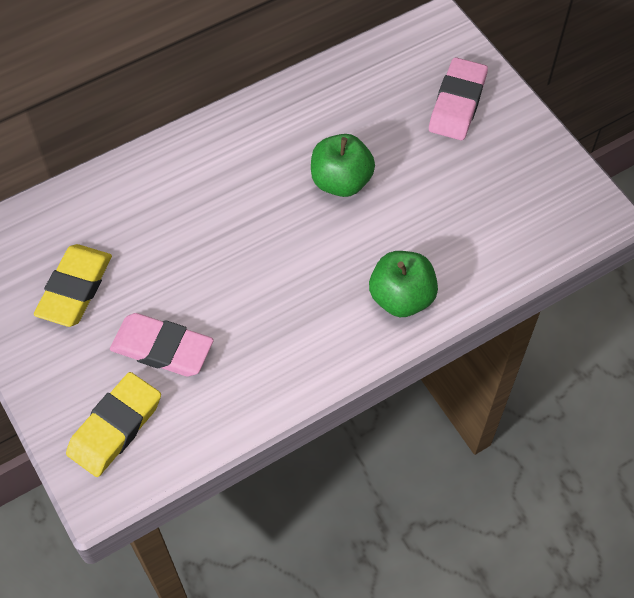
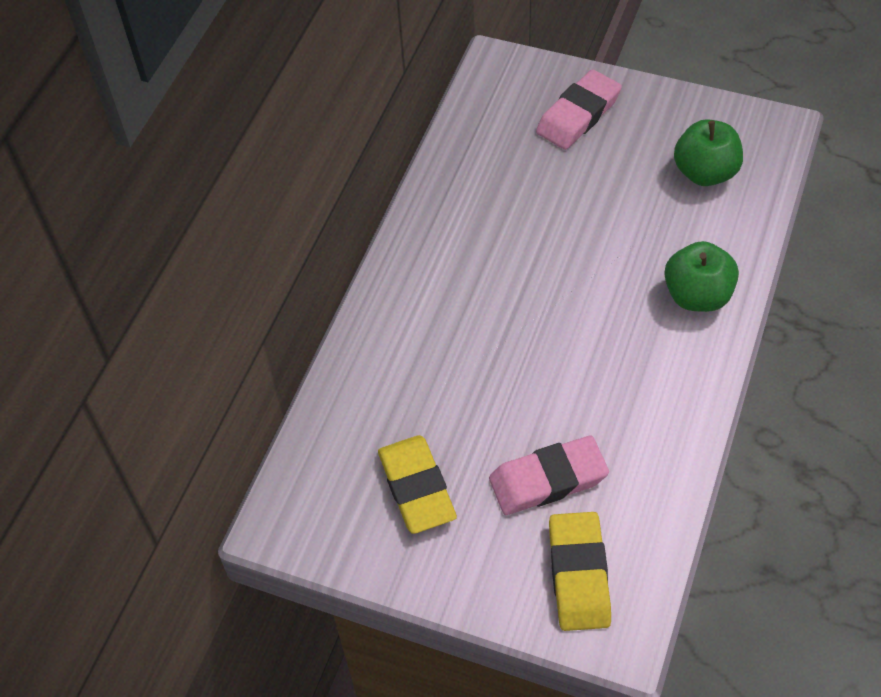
camera: 35 degrees left, 5 degrees down
green apple [311,134,375,197] -> green apple moved to [674,119,743,186]
pink eraser [429,57,488,140] -> pink eraser turned 60 degrees clockwise [536,69,622,150]

